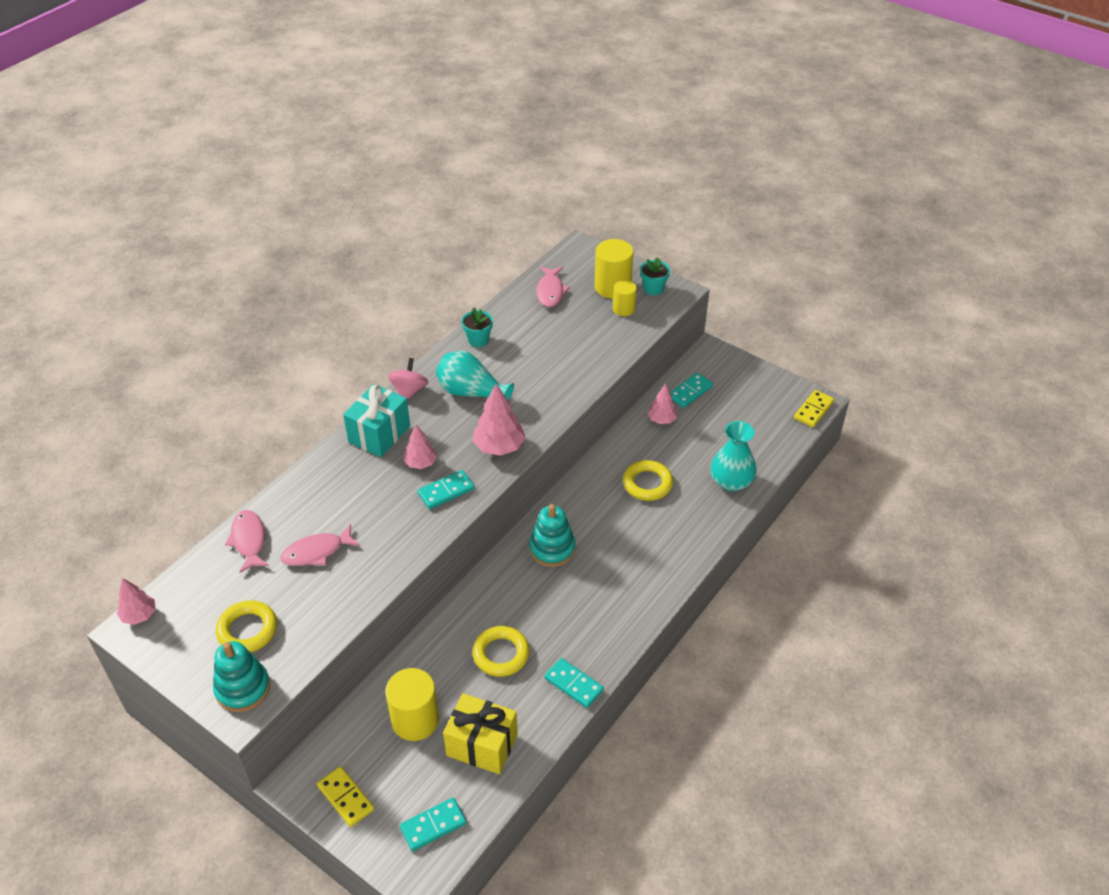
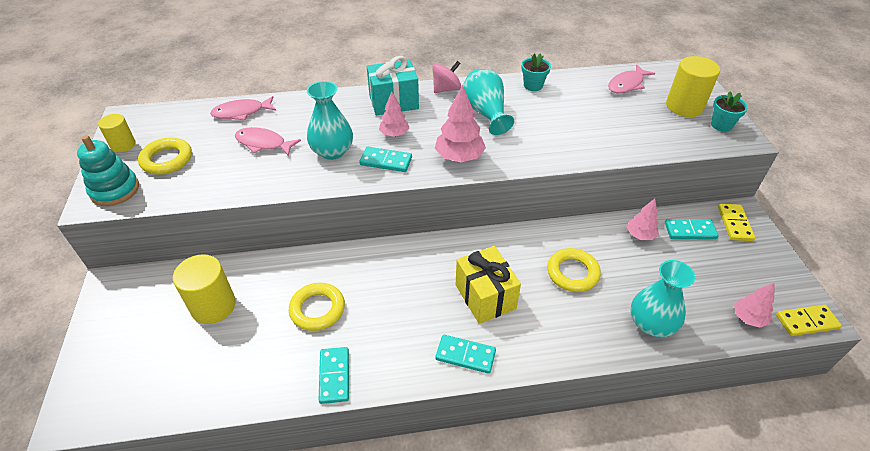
camera: 45 degrees right, 0 degrees up
pink tree [117,578,156,625] -> pink tree moved to [734,283,774,328]
pink fish [225,510,269,573] -> pink fish turned 135 degrees counterclockwise [210,96,276,120]
yellow domino [317,766,374,827] -> yellow domino moved to [718,204,755,241]
turquoise domino [400,798,466,851] -> turquoise domino moved to [435,335,496,374]
yellow gift [443,693,518,774] -> yellow gift moved to [456,246,521,324]
turquoise stacking toy [529,504,575,567] -> none
yellow cylinder [613,280,637,316] -> yellow cylinder moved to [98,114,136,152]
none -> turquoise vase [307,81,353,160]

